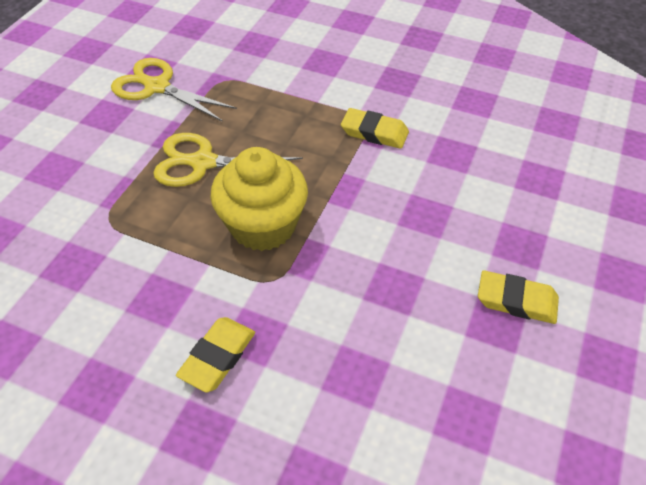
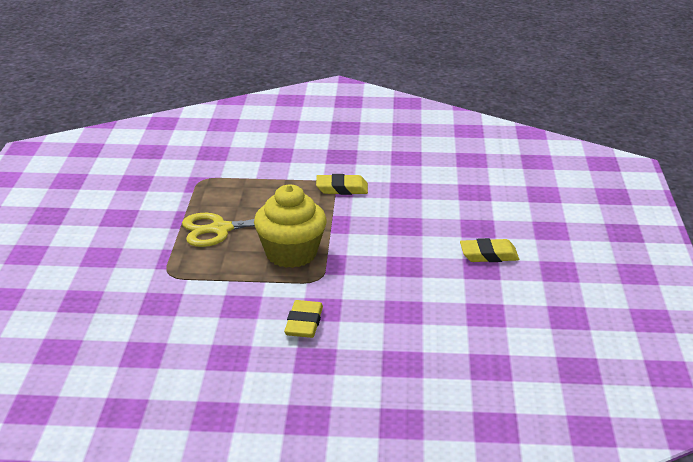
camera: 20 degrees left, 20 degrees down
yellow scissors [111,58,237,121] -> none

